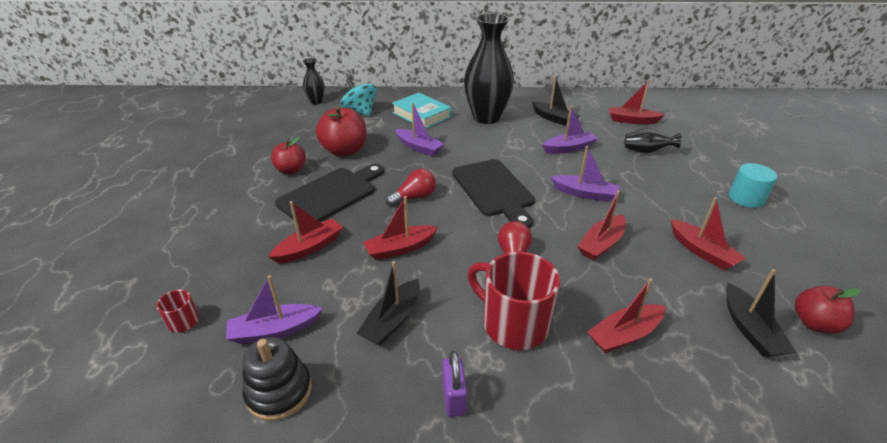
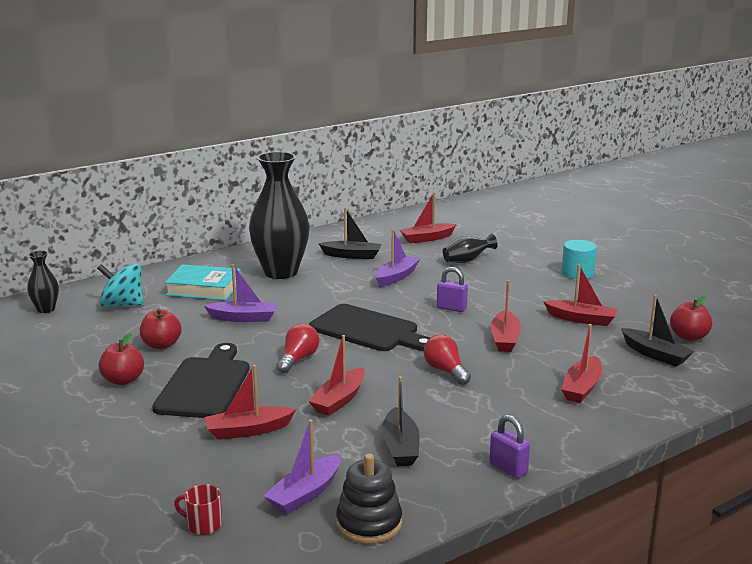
camera: 35 degrees left, 15 degrees down
red boat [268,201,343,264] -> red boat turned 120 degrees counterclockwise [204,365,296,440]
red apple [316,106,366,157] -> red apple [140,309,182,349], size x0.64
red mug [468,252,560,350] -> none
purple boat [551,146,620,202] -> purple padlock [437,267,468,312]

